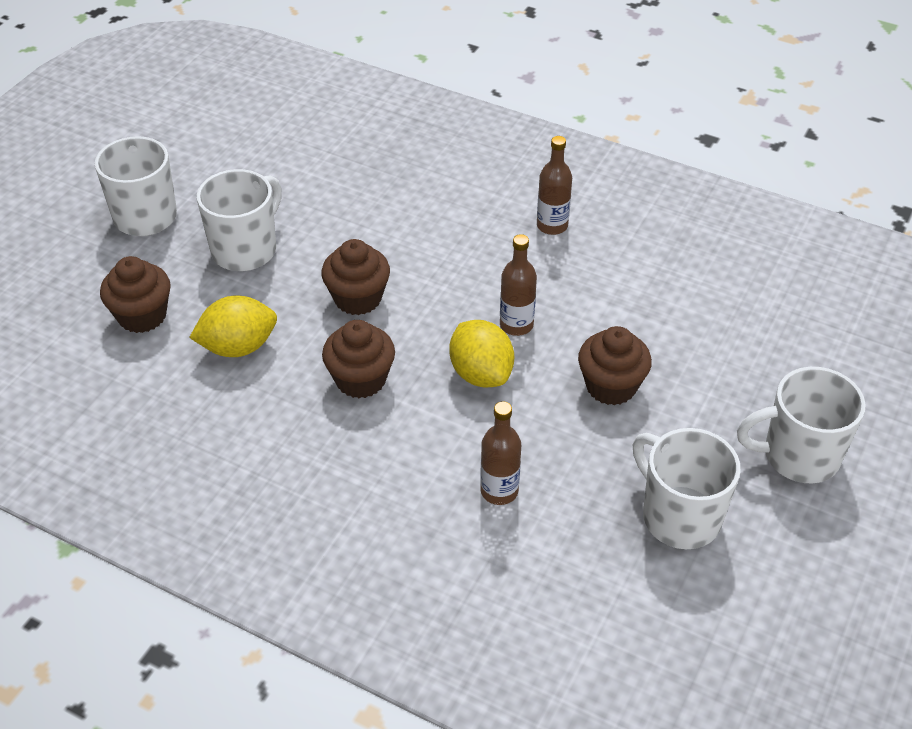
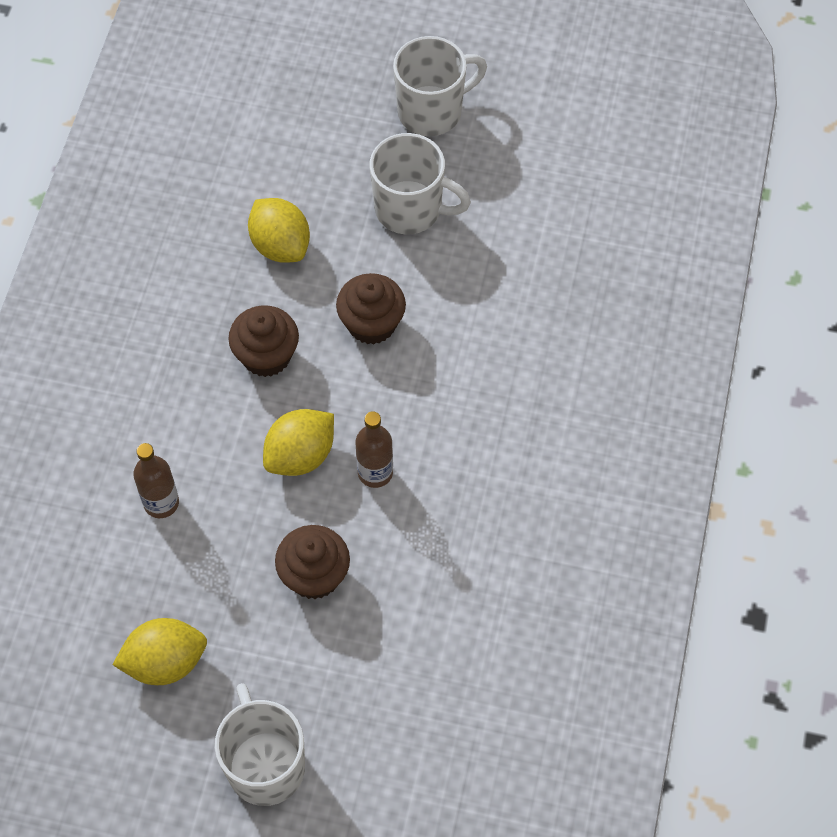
camera: 75 degrees right, 15 degrees up
brown cupcake [100,256,171,333] -> none
brown bottle [537,136,572,235] -> none
white mug [633,428,741,549] -> yellow lemon [113,618,207,685]

